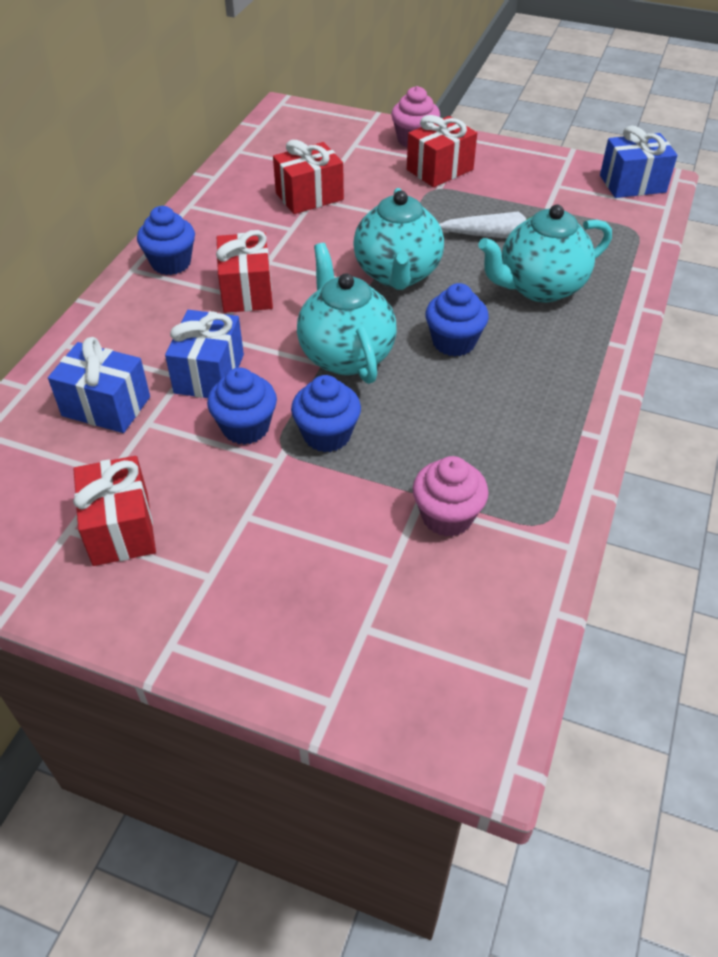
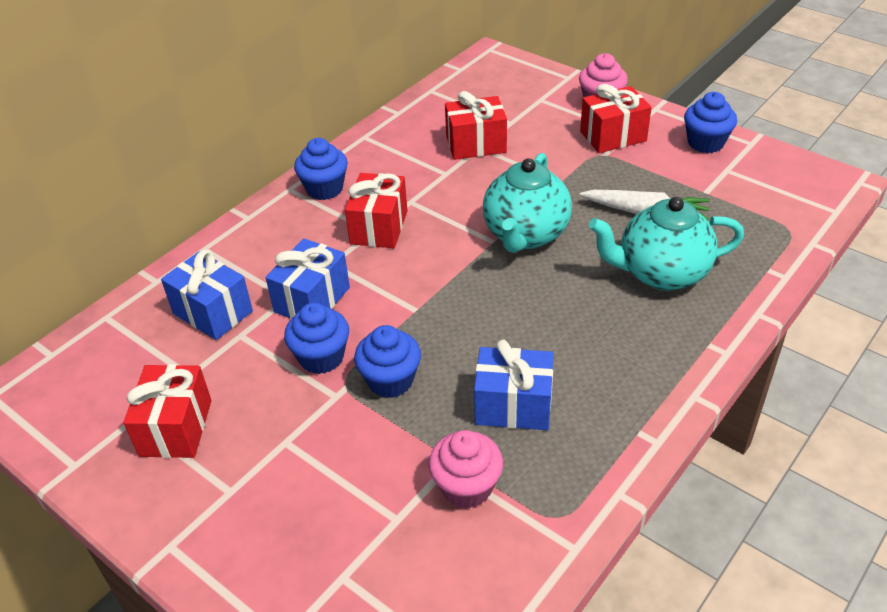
camera: 20 degrees right, 5 degrees down
turquoise teapot [297,243,397,384] -> none
blue cupcake [425,283,489,357] -> blue cupcake moved to [684,92,737,153]
blue gift [600,126,678,198] -> blue gift moved to [474,340,553,430]

